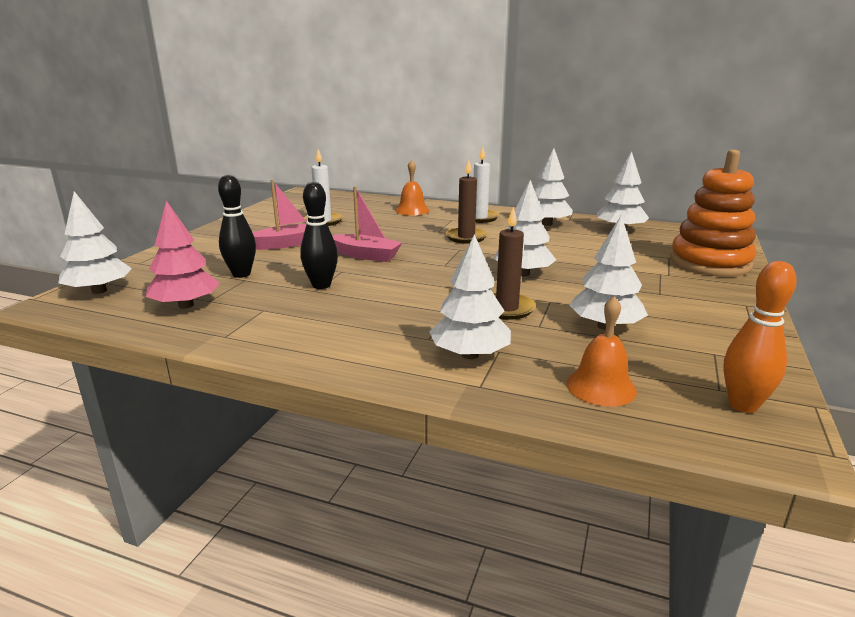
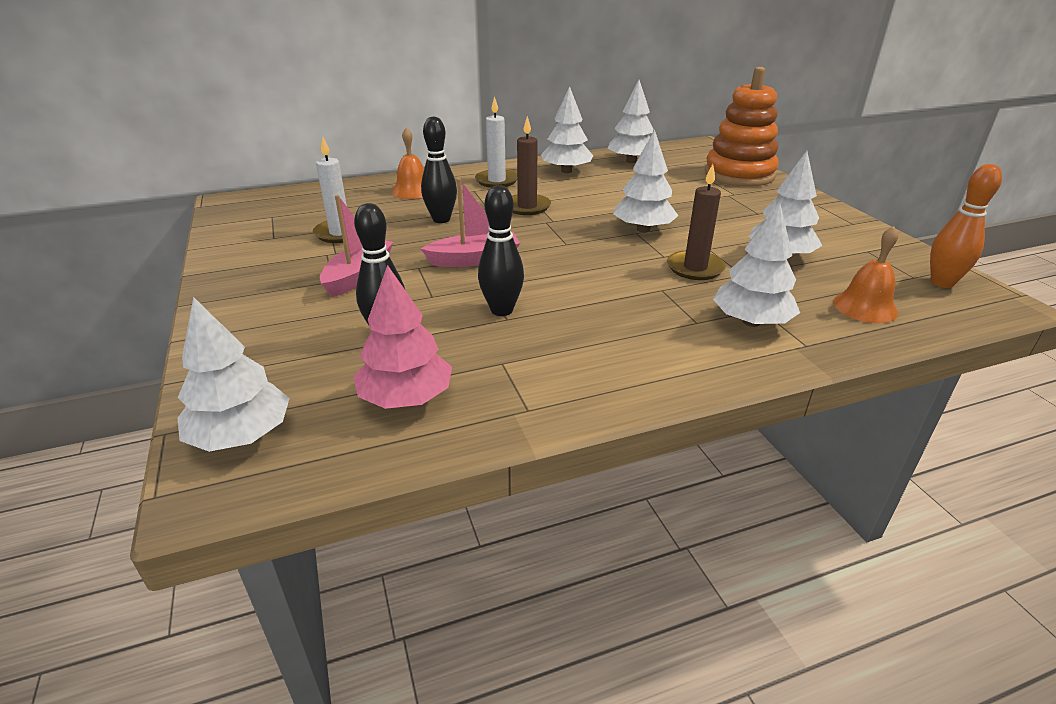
camera: 40 degrees left, 10 degrees up
none -> black bowling pin [421,117,457,223]

